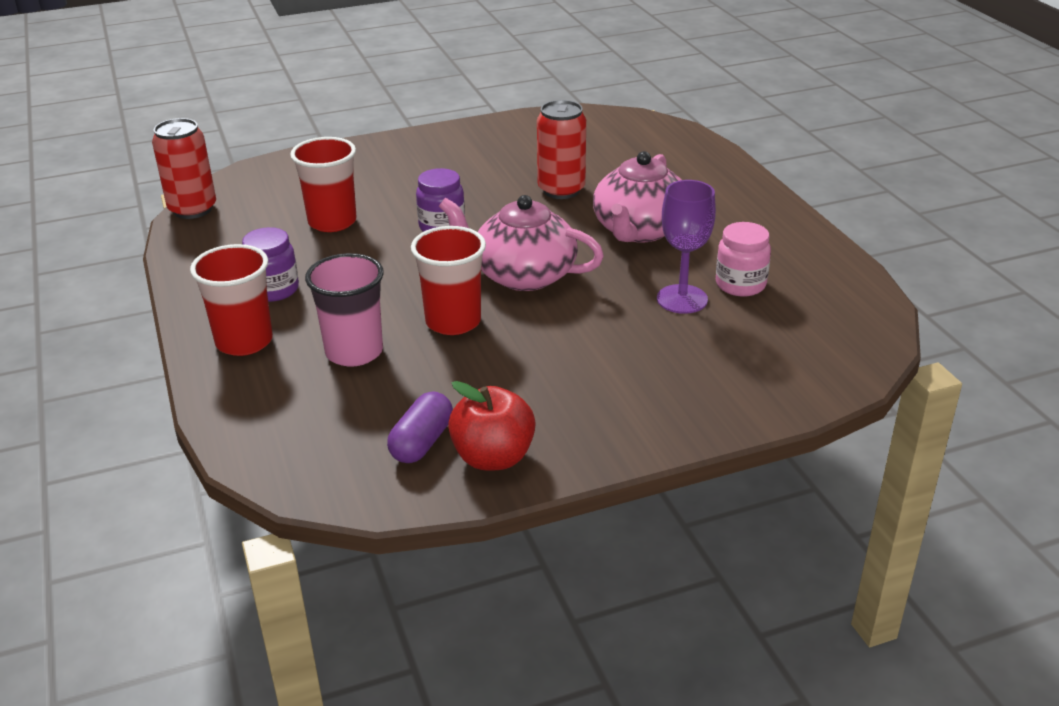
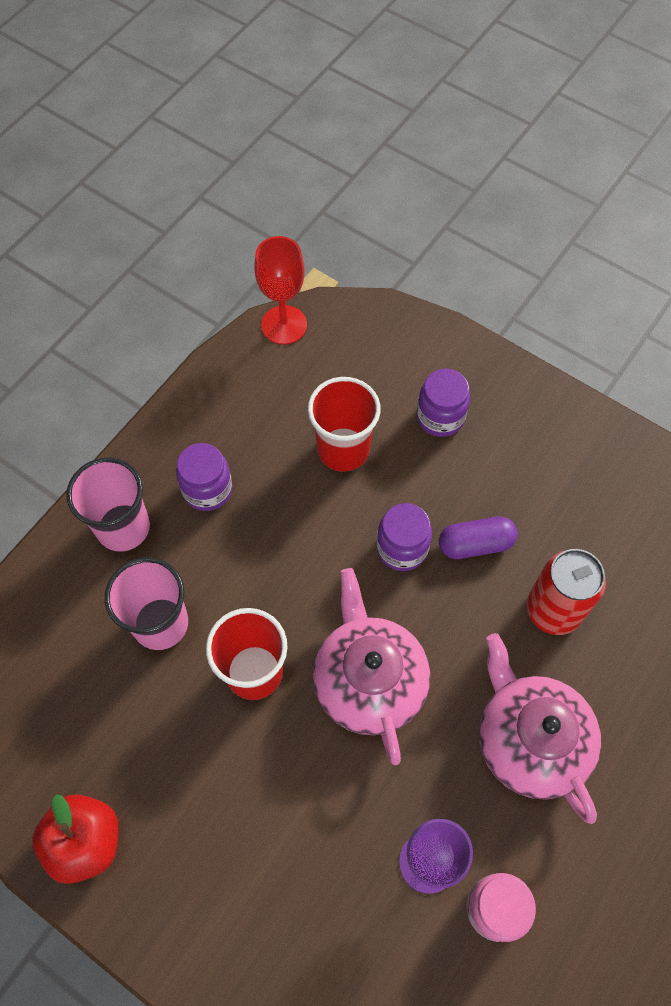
camera: 55 degrees right, 30 degrees up
red can [152,118,216,219] -> red goblet [254,236,307,345]
red cup [190,244,273,356] -> pink cup [66,458,150,552]
purple capsule [387,391,453,463] -> purple capsule moved to [439,517,518,559]
pink teapot [593,151,682,243] -> pink teapot turned 75 degrees clockwise [479,633,601,824]
none -> purple jar [417,369,470,437]

